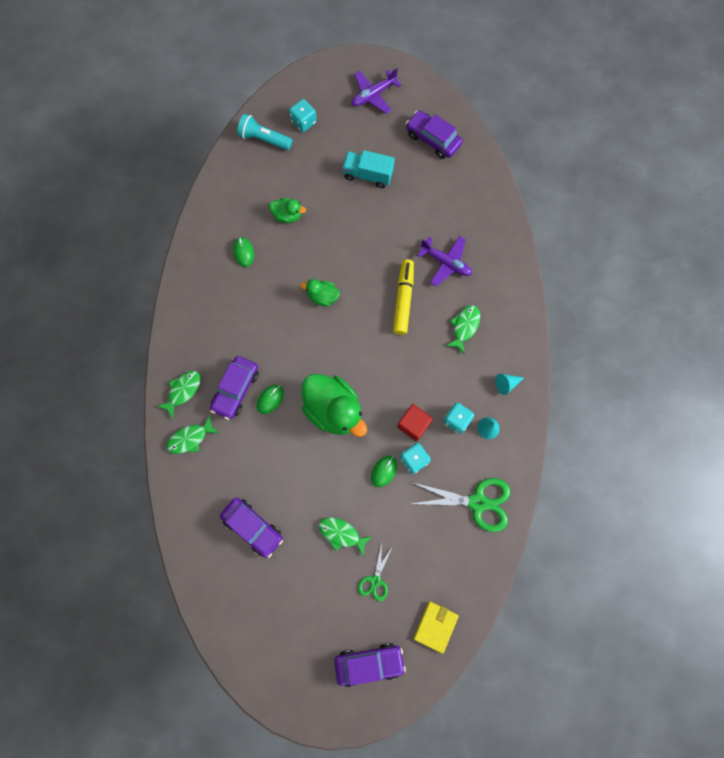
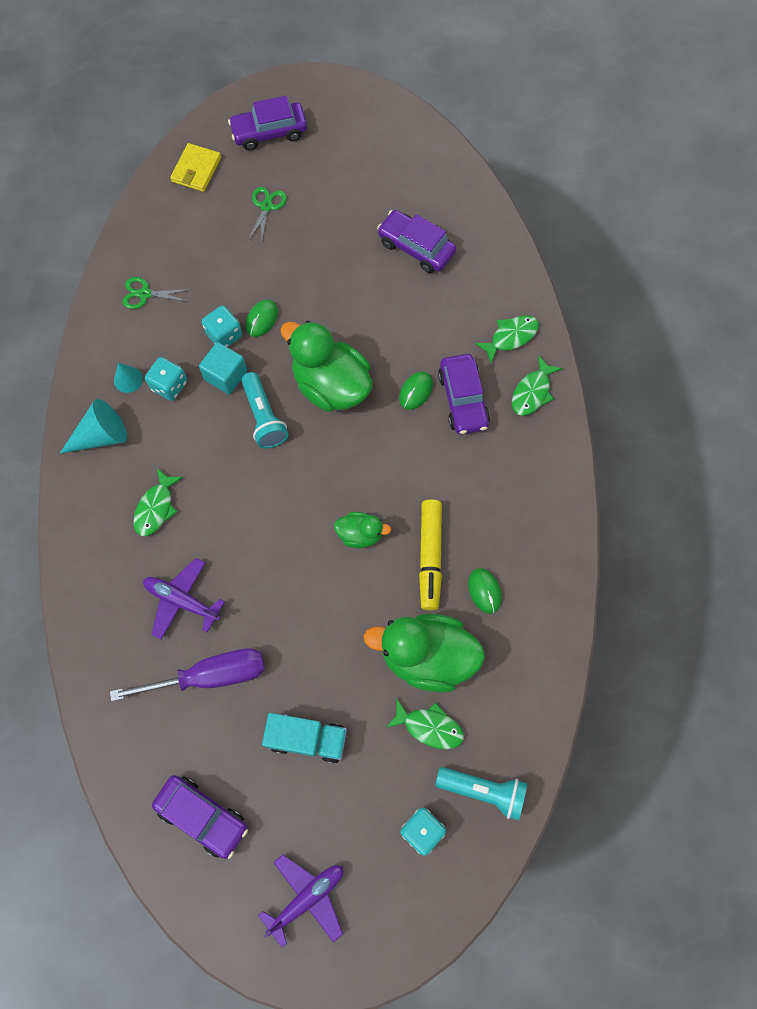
camera: 175 degrees right, 5 degrees down
purple car [210,356,259,420] -> purple car turned 150 degrees clockwise [438,354,490,434]
green duck [269,198,306,223] -> green duck [363,614,485,692], size x1.98
green fish [319,517,373,557] -> green fish moved to [386,698,464,749]
yellow marker [393,259,414,335] -> yellow marker moved to [419,499,442,610]
red cube [397,404,433,441] -> turquoise cube [199,342,247,394]
green scissors [411,478,510,532] -> green scissors [122,277,192,309], size x0.55
turquoise cone [495,374,524,395] -> turquoise cone [60,399,127,453], size x1.67
none -> purple screwdriver [110,648,265,701]
none -> turquoise flashlight [241,372,289,448]

